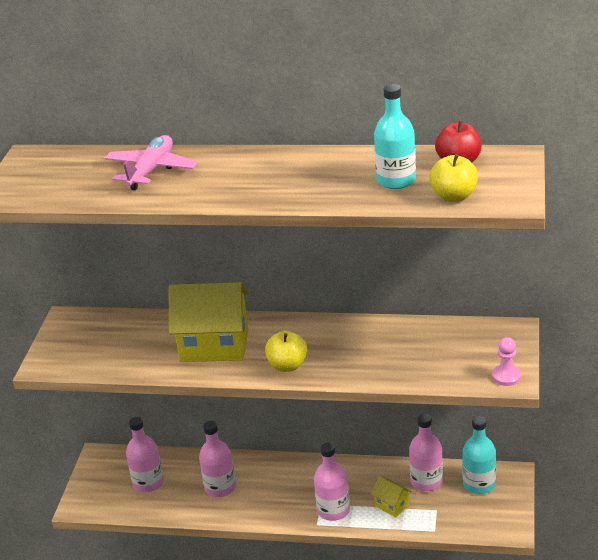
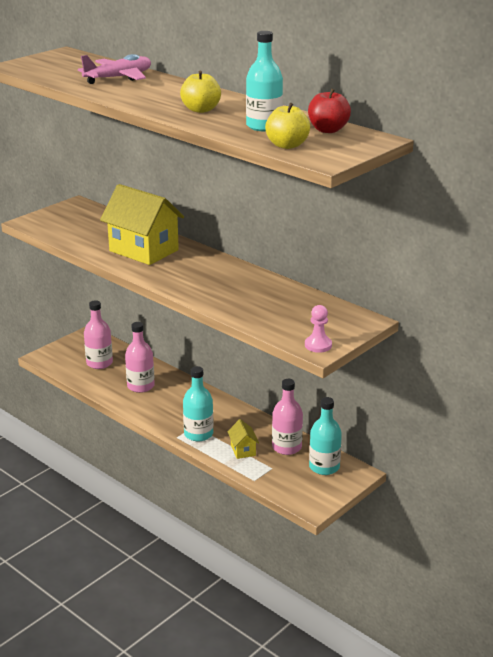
camera: 30 degrees right, 5 degrees down
yellow apple [265,331,307,372] -> yellow apple moved to [180,71,221,113]
pink bottle [314,442,350,521] -> turquoise bottle [183,366,214,441]

